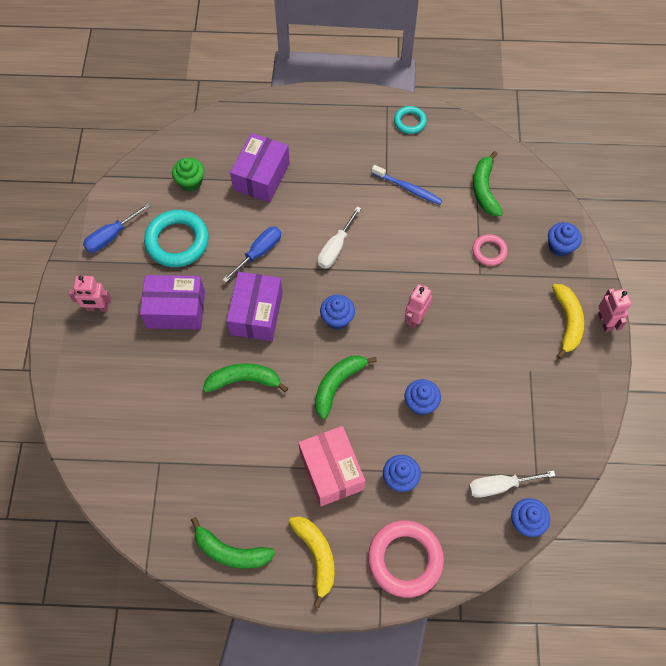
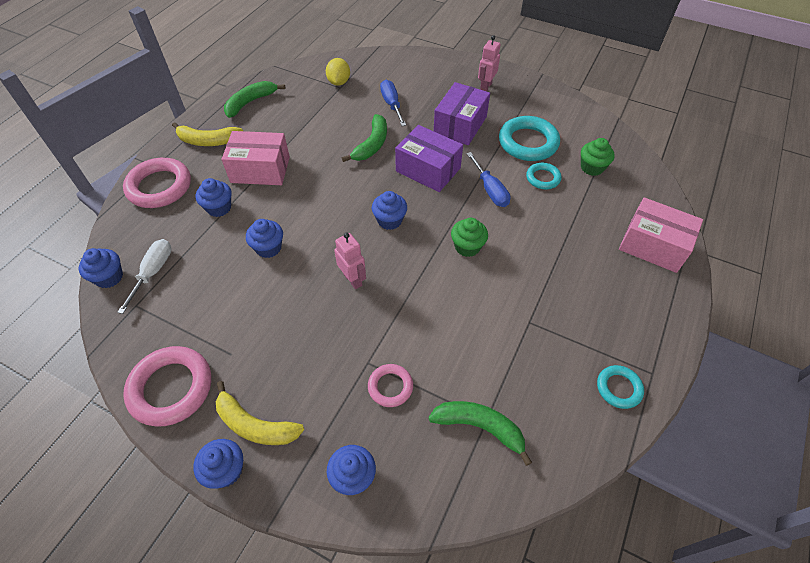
camera: 115 degrees right, 10 degrees down
blue screwdriver [83,203,150,253] -> blue screwdriver moved to [380,80,406,126]
purple box [230,133,290,202] -> none
green banana [315,356,377,419] -> none
white screwdriver [318,206,361,269] -> green cupcake [451,218,488,257]
blue toothbrush [372,165,443,205] -> none
pink robot [598,288,632,332] -> blue cupcake [193,439,243,489]
none -> pink ring [123,346,211,427]
none -> yellow lemon [326,58,350,86]
none -> turquoise ring [526,163,561,189]
none -> pink box [619,197,703,273]

